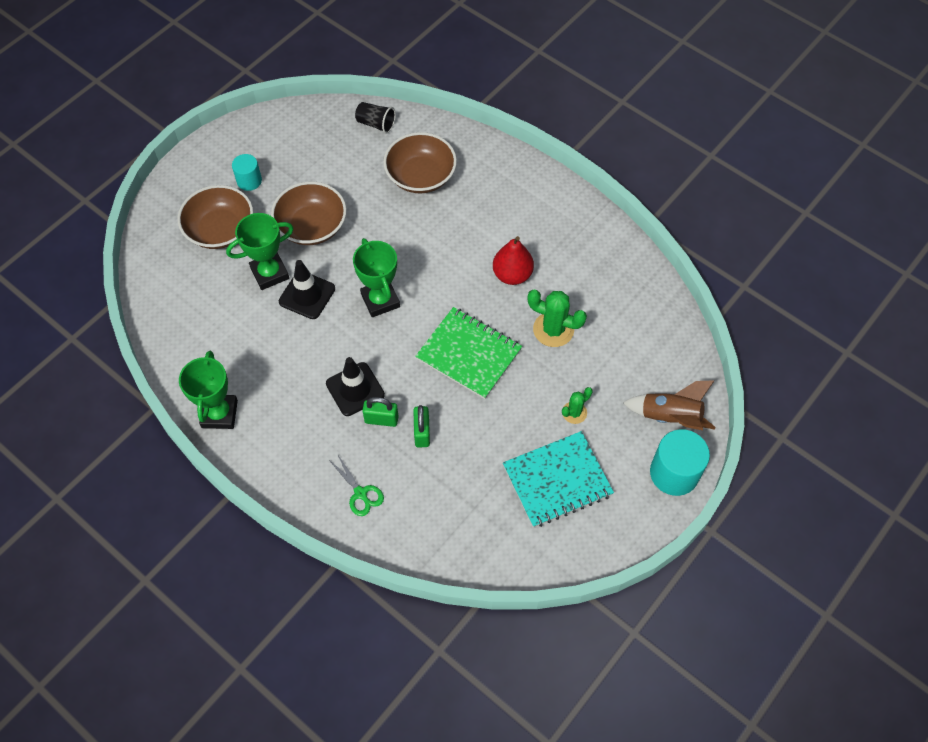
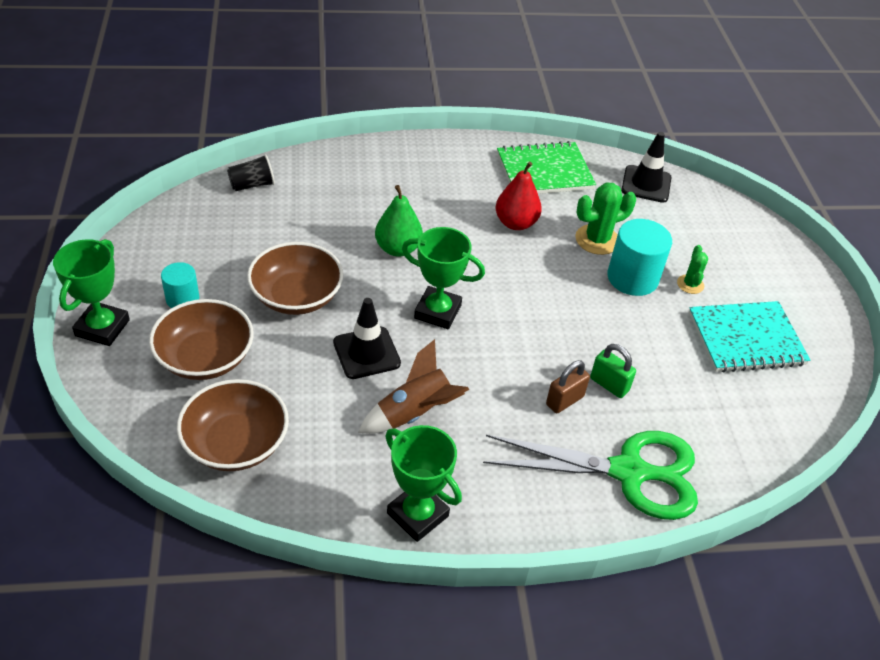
camera: 50 degrees left, 15 degrees down
green trophy [226,213,293,290] -> green trophy moved to [53,239,130,346]
black traffic cone [326,357,385,416] -> black traffic cone moved to [621,132,671,203]
green scissors [329,455,384,516] -> green scissors [483,431,698,520], size x2.35
green padlock [362,397,399,427] -> brown padlock [546,360,590,413]
brown bowl [383,132,457,193] -> brown bowl moved to [177,379,289,471]
green notebook [415,307,522,399] -> green notebook moved to [497,141,596,194]
turquoise notebook [503,431,614,528] -> turquoise notebook turned 60 degrees clockwise [689,301,810,372]
brown rocket [623,380,715,430] -> brown rocket moved to [358,339,469,434]
turquoise cylinder [650,429,710,496] -> turquoise cylinder moved to [607,219,672,296]
none -> green pear [375,185,423,257]

